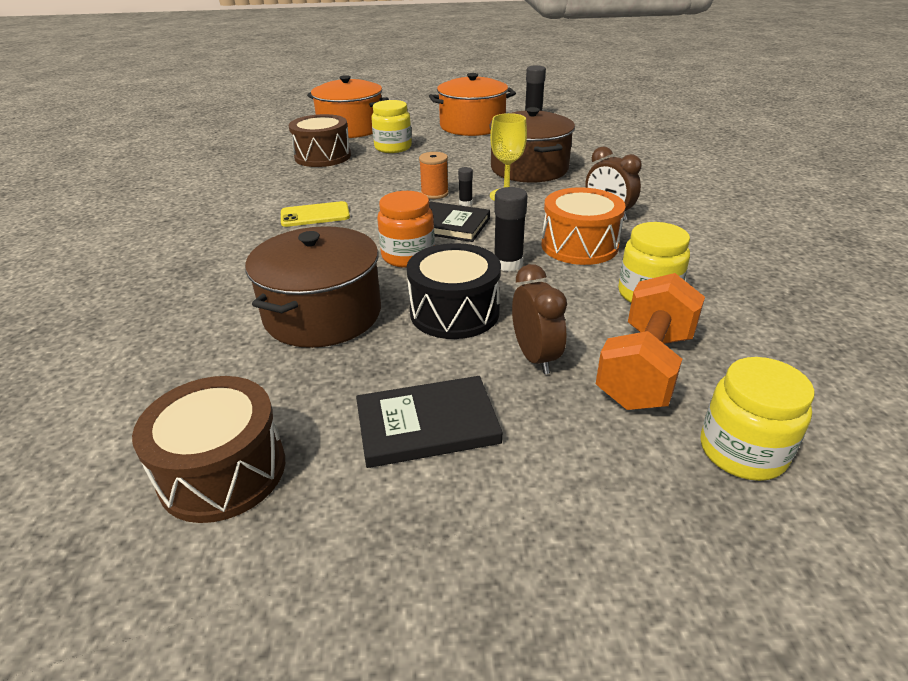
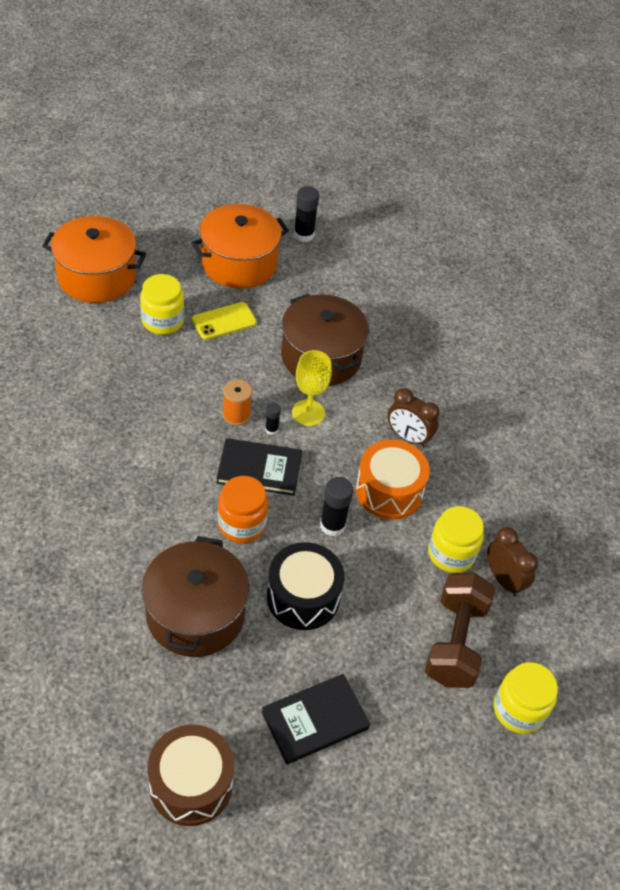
camera: 20 degrees left, 15 degrees up
yellow phone [281,201,350,227] -> yellow phone moved to [192,302,257,340]
brown drum [289,114,351,167] -> none
brown clock [512,264,567,374] -> brown clock moved to [487,527,538,597]
orange dumbbell [596,273,705,410] -> brown dumbbell [425,573,495,688]

